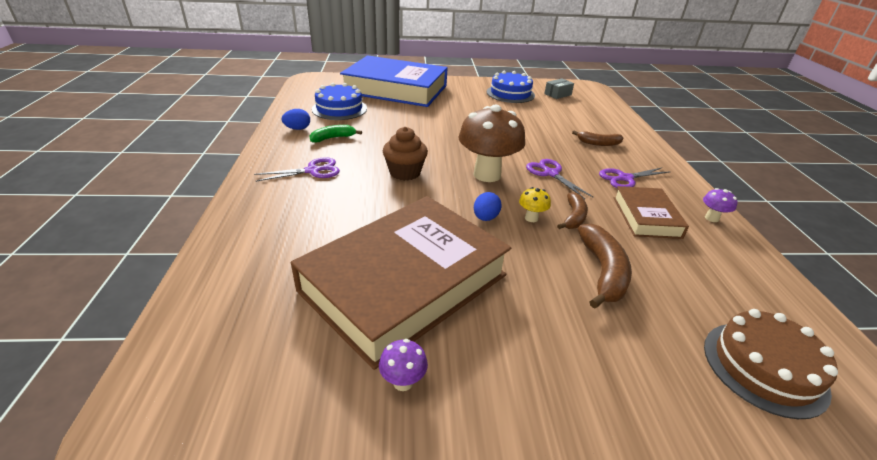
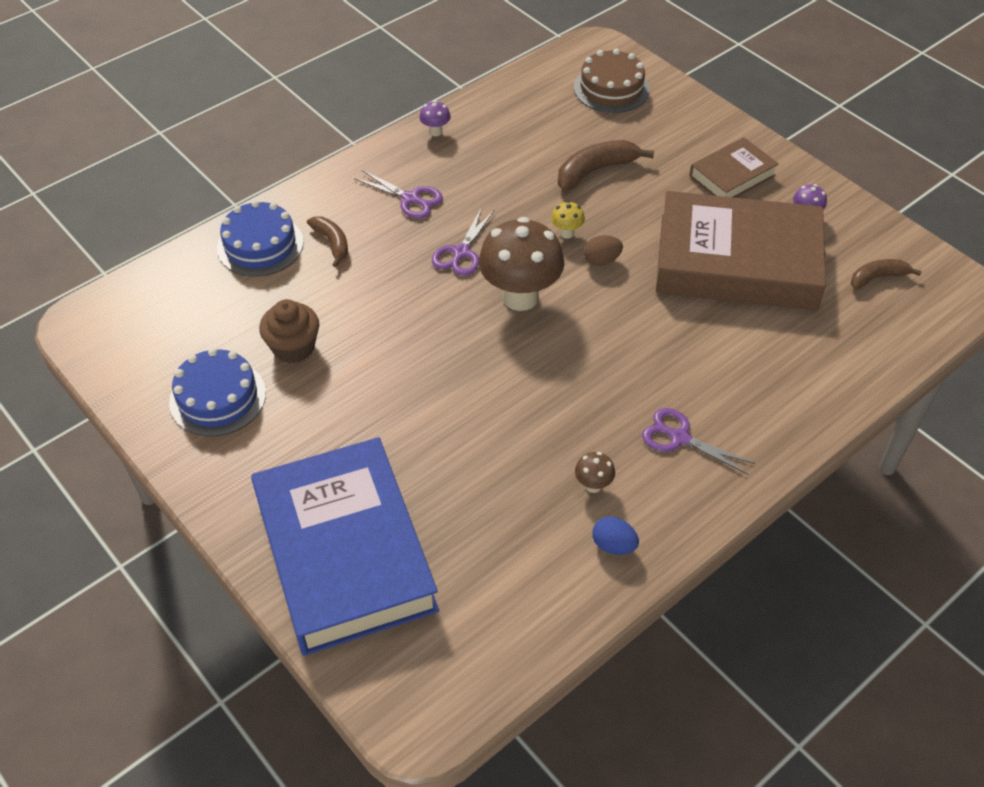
camera: 125 degrees left, 15 degrees up
green banana [310,125,362,143] -> brown mushroom [575,452,615,493]
blue cake [312,83,367,120] -> blue cake moved to [217,200,304,276]
brown cupcake [383,127,428,181] -> brown cupcake moved to [259,299,319,363]
blue egg [474,192,501,221] -> brown egg [584,235,623,266]
grey box [544,78,574,99] -> none
brown banana [557,192,588,229] -> brown banana moved to [851,259,922,289]
brown book [614,186,689,239] -> brown book moved to [689,137,779,198]

